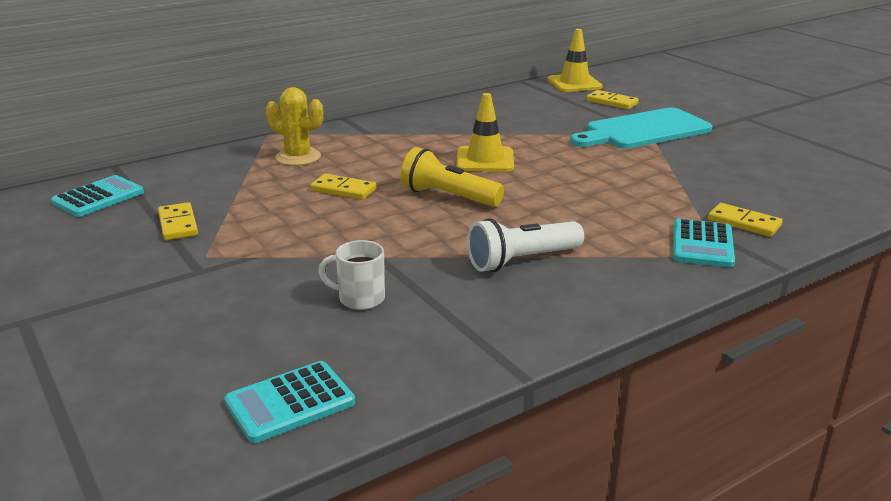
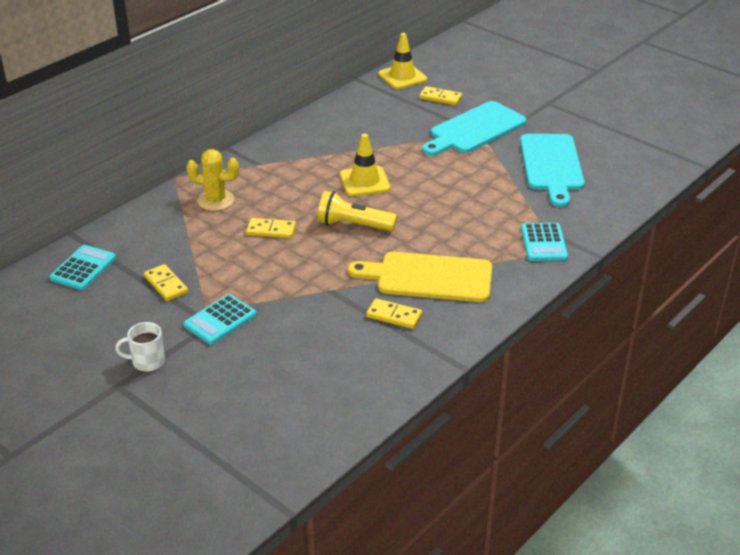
camera: 15 degrees left, 10 degrees up
turquoise calculator [224,361,355,443] -> turquoise calculator moved to [183,294,256,344]
white mug [318,240,385,310] -> white mug moved to [115,322,165,372]
white flashlight [467,218,584,272] -> yellow cutting board [348,252,492,302]
yellow domino [708,203,783,237] -> yellow domino moved to [366,298,422,329]
none -> turquoise cutting board [520,134,585,207]

